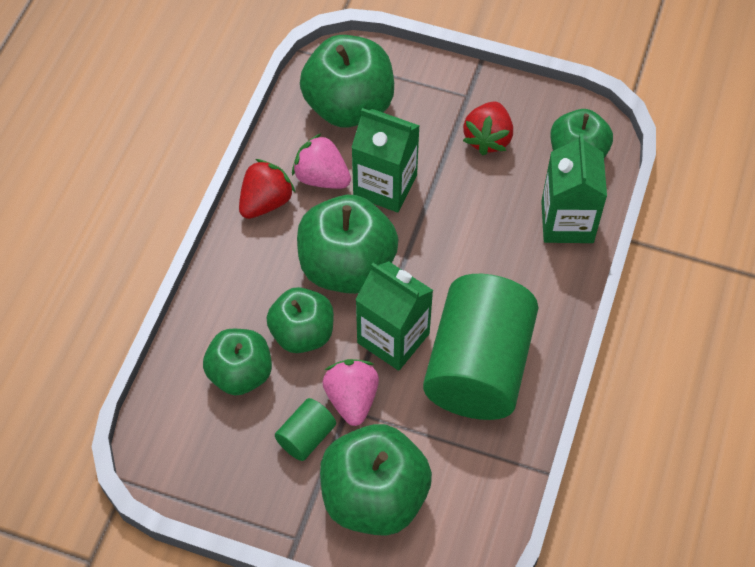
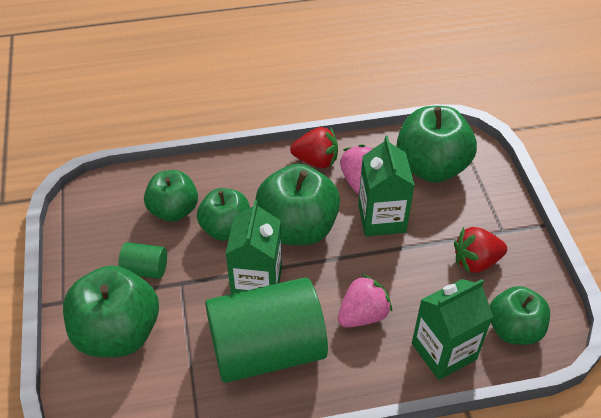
camera: 60 degrees right, 10 degrees down
pink strawberry [323,359,379,426] -> pink strawberry moved to [338,274,392,328]

